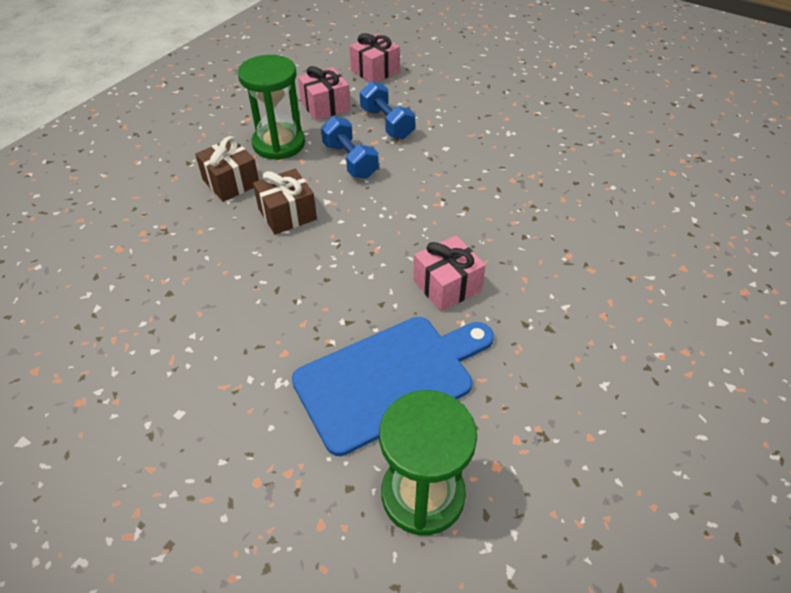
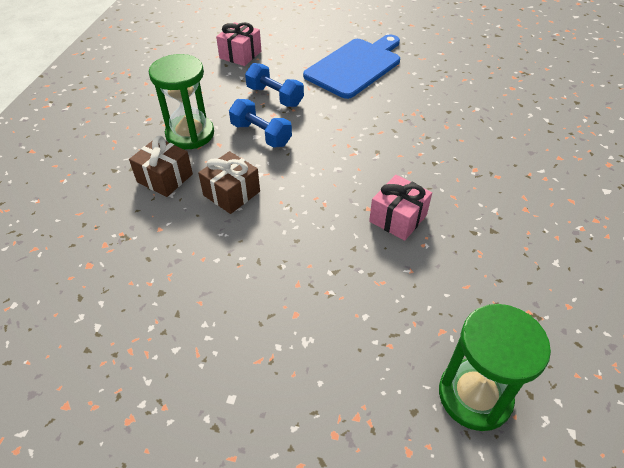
camera: 20 degrees left, 0 degrees up
blue cutting board [292,317,494,456] -> blue cutting board moved to [303,34,400,99]
pink gift [298,66,350,120] -> none

